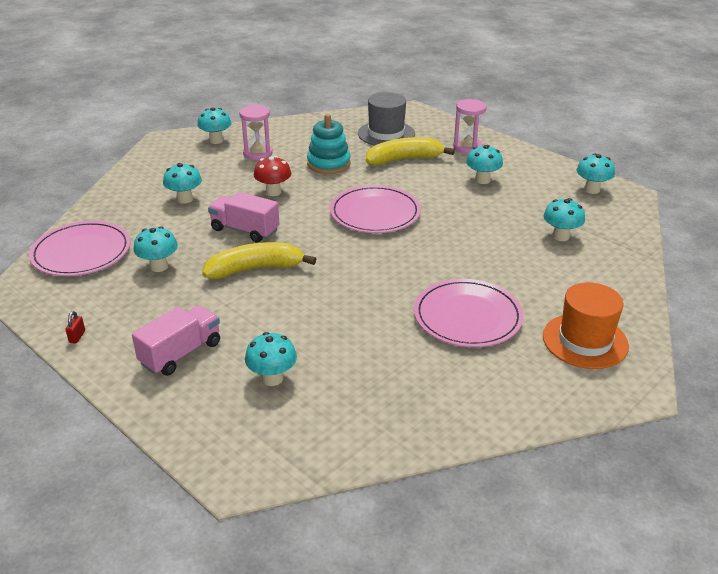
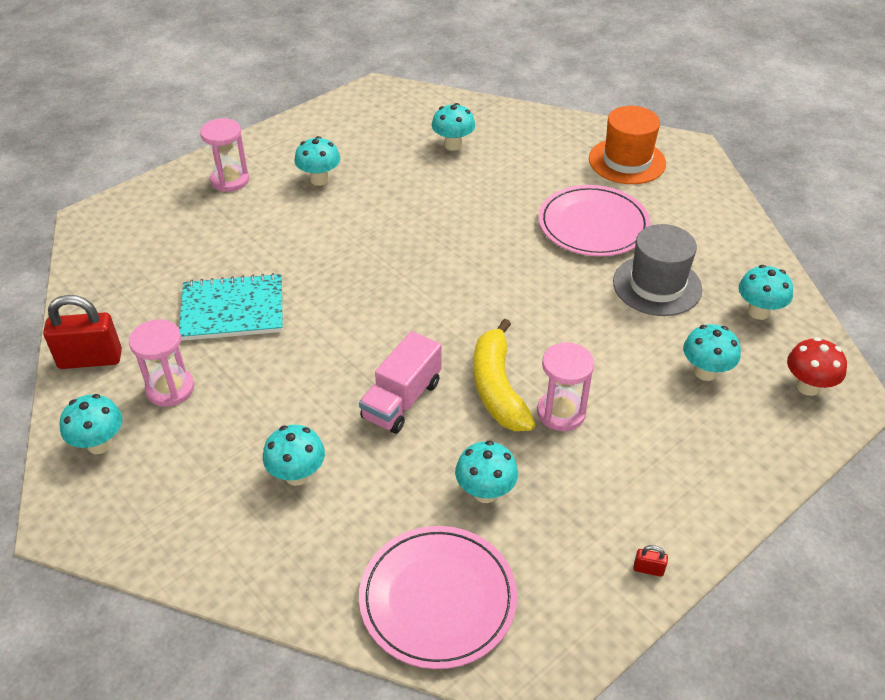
camera: 85 degrees left, 10 degrees up
pink truck [132,305,220,376] -> none
red mushroom [254,156,291,196] -> red mushroom moved to [787,337,847,396]
turquoise stacking toy [307,114,350,174] -> turquoise notebook [179,273,283,341]
pink plate [330,185,421,233] -> none
grey hat [358,92,415,146] -> grey hat moved to [613,224,702,316]
yellow banana [366,137,455,165] -> none
turquoise mushroom [576,154,615,194] -> turquoise mushroom moved to [739,265,793,320]
none -> red padlock [43,295,122,369]
none -> pink hourglass [537,342,594,431]

